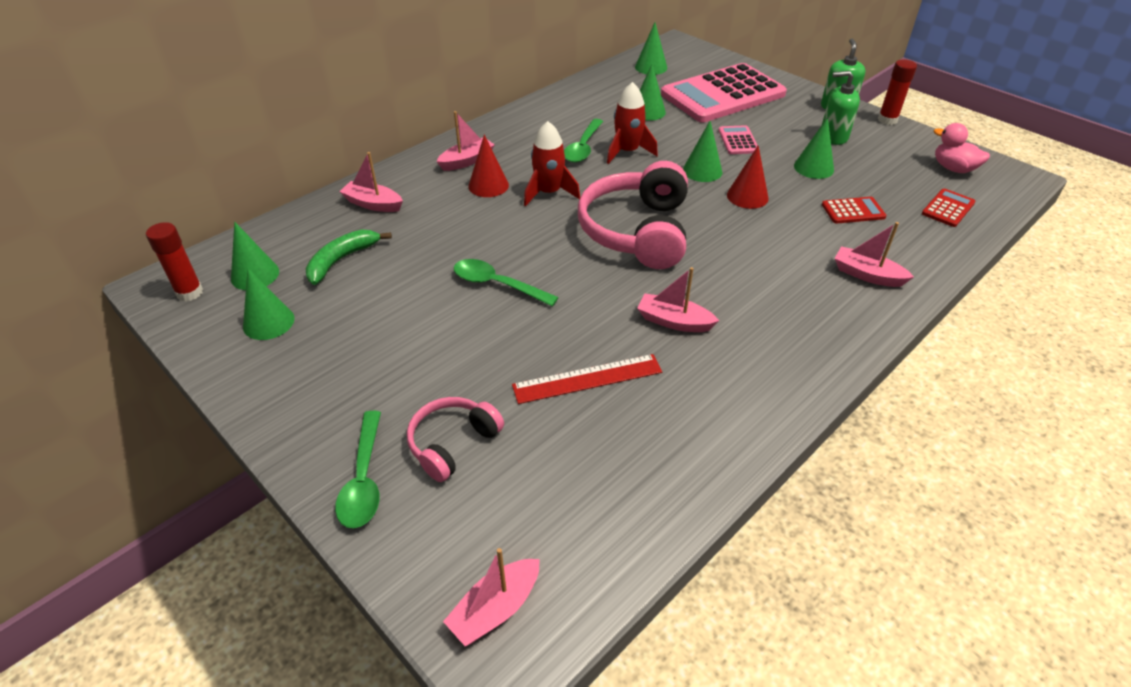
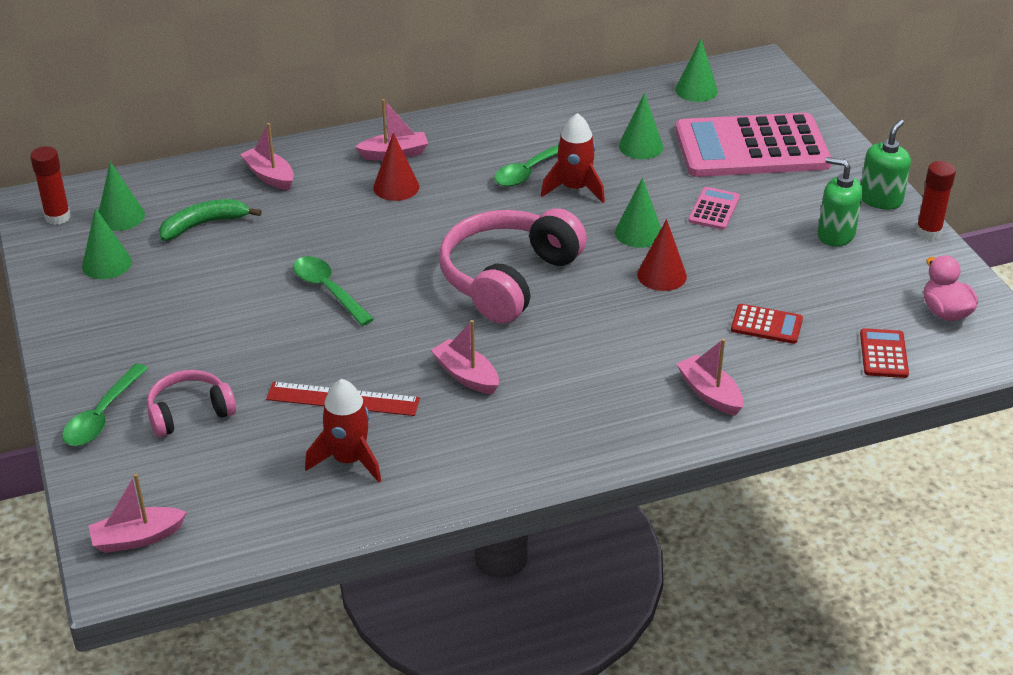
camera: 25 degrees right, 5 degrees down
red rocket [524,121,580,206] -> red rocket moved to [305,379,381,482]
green cone [794,117,834,179] -> none
red calculator [922,189,976,227] -> red calculator turned 60 degrees counterclockwise [860,328,909,378]

